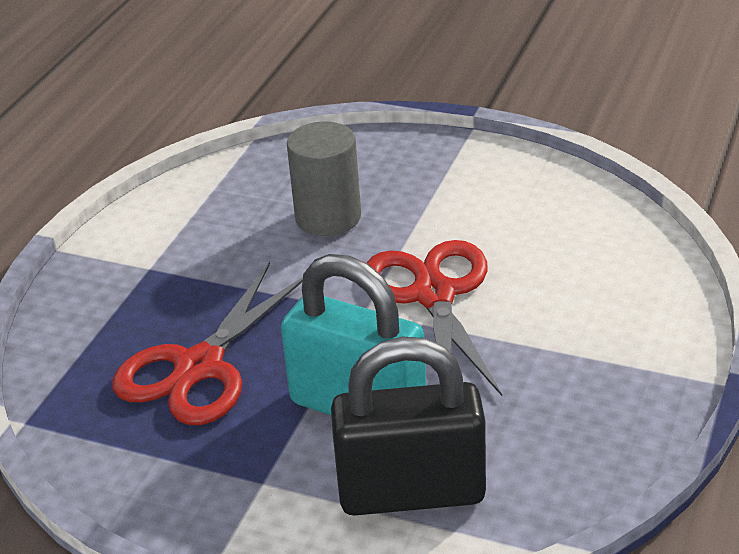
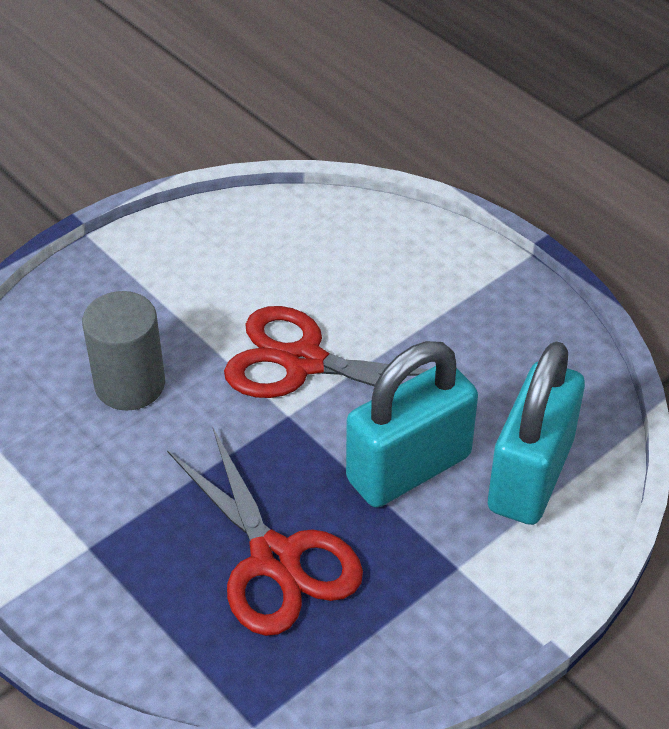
camera: 65 degrees left, 10 degrees up
black padlock [331,337,486,516] -> turquoise padlock [488,341,585,525]

